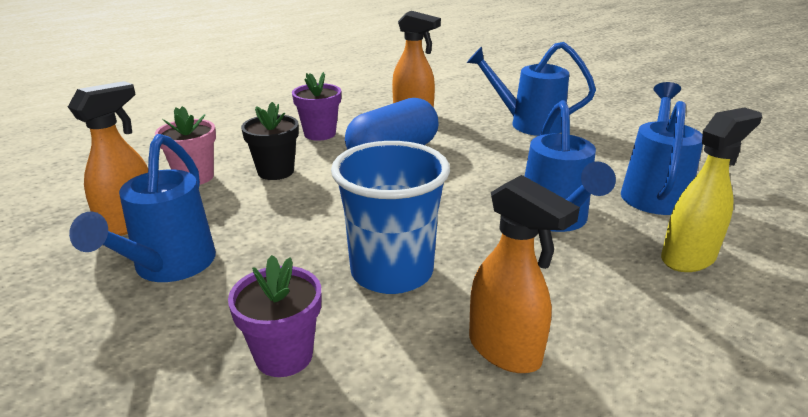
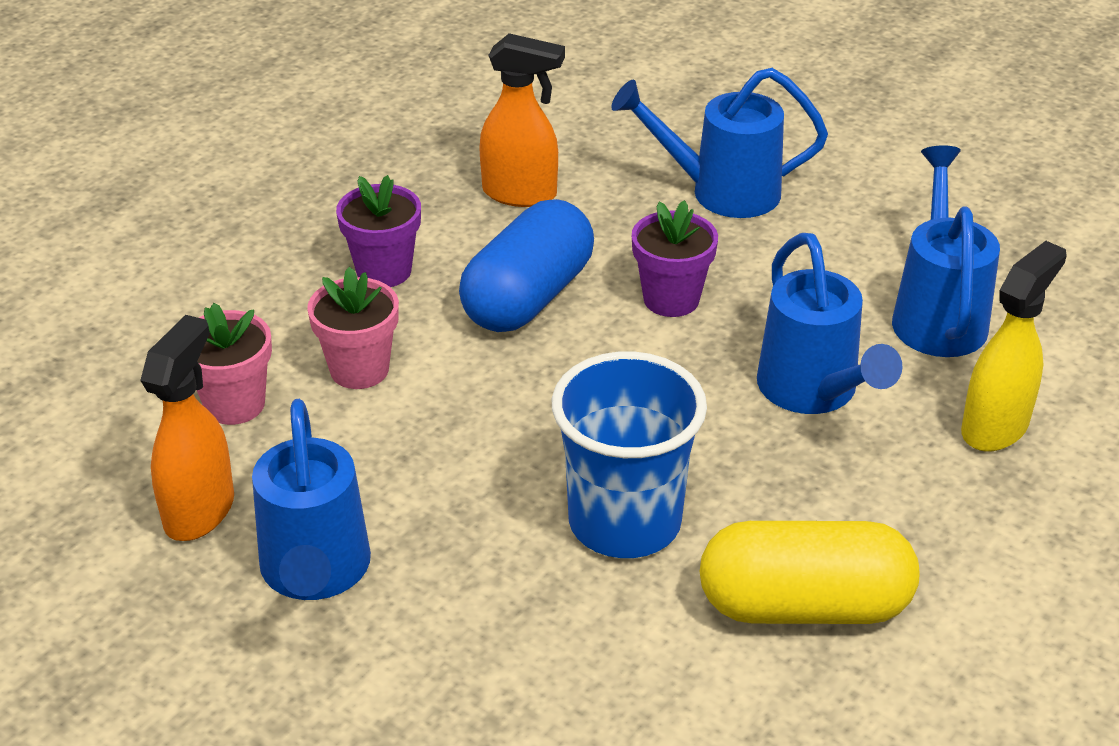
camera: 15 degrees left, 10 degrees up
purple flower pot [228,255,321,377] -> purple flower pot moved to [632,200,718,317]
black flower pot [241,102,299,180] -> pink flower pot [307,267,399,389]
orange spray bottle [469,175,580,373] -> yellow capsule [700,521,919,624]

